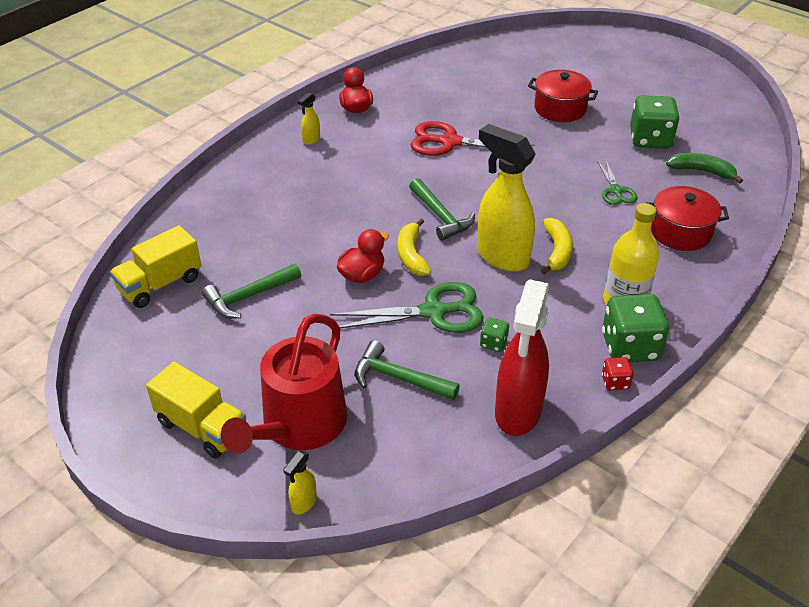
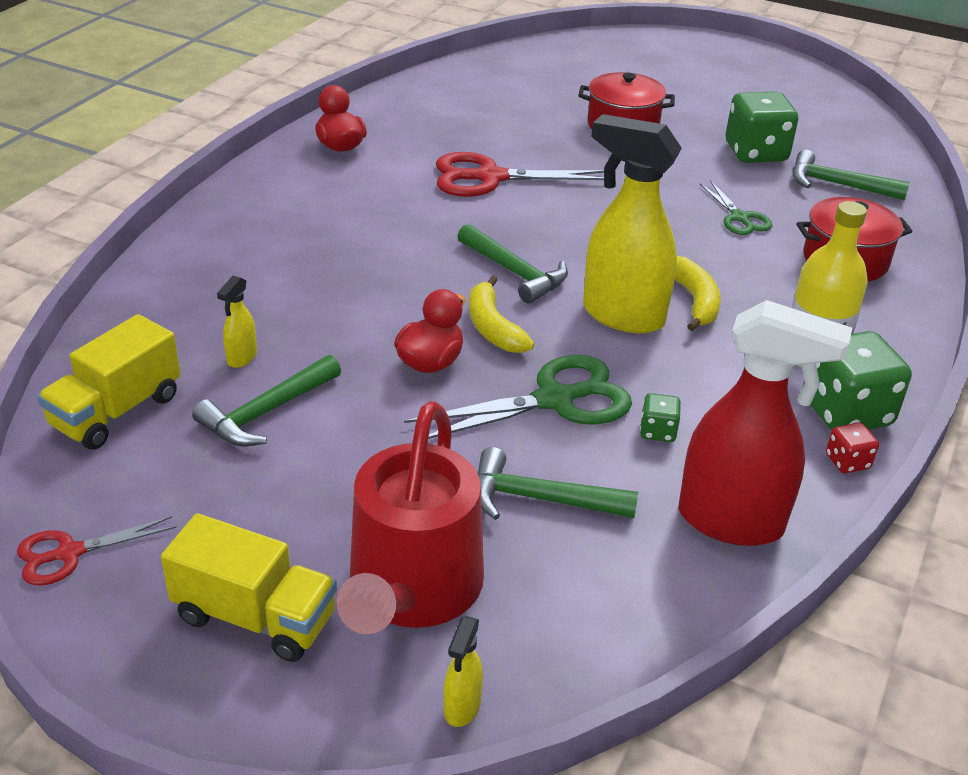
camera: 15 degrees left, 5 degrees down
yellow spray bottle [298,93,320,145] -> yellow spray bottle moved to [217,276,257,368]
red spray bottle [495,279,549,436] -> red spray bottle turned 75 degrees counterclockwise [679,300,852,546]
green banana [666,153,743,184] -> green hammer [792,150,910,201]
none -> red scissors [17,516,176,585]

